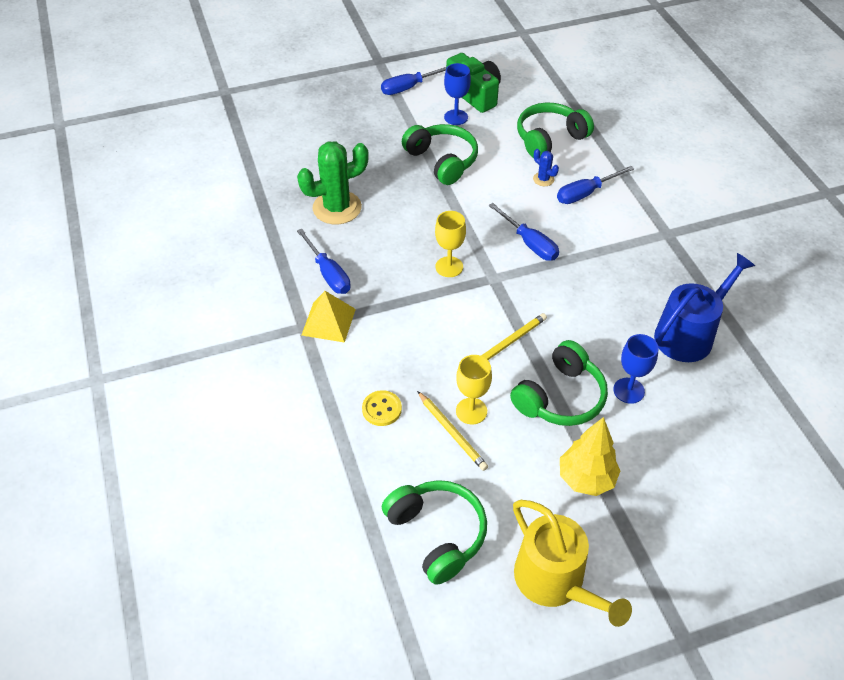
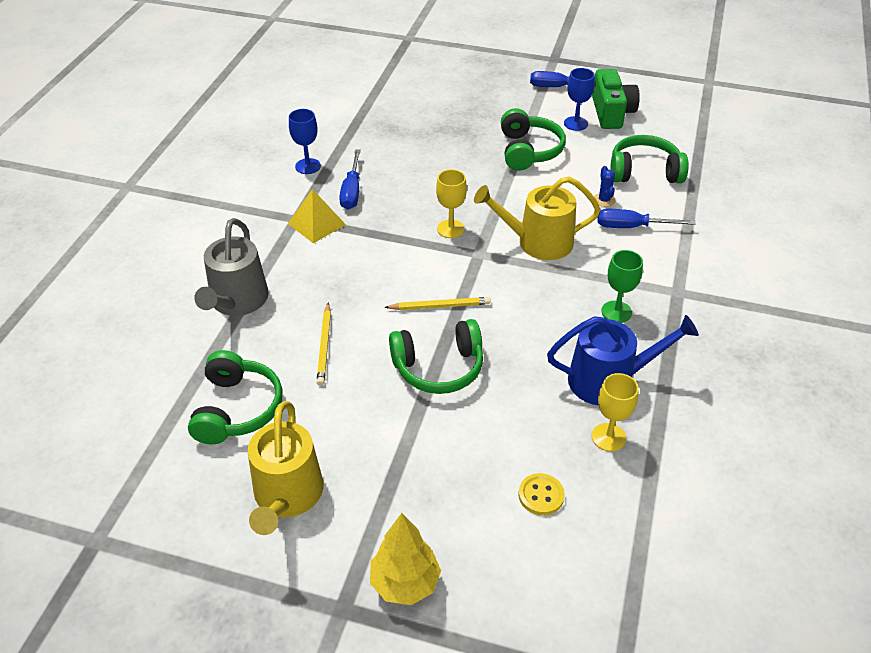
camera: 35 degrees right, 5 degrees down
green cactus [297,141,369,224] -> none
yellow button [362,390,402,426] -> yellow button moved to [518,473,565,515]
yellow goblet [456,355,492,425] -> yellow goblet moved to [592,373,639,452]
blue screwdriver [489,203,559,261] -> yellow watering can [474,176,601,260]
yellow tree [560,417,620,496] -> yellow tree moved to [370,513,441,605]
blue goblet [613,334,659,404] -> blue goblet moved to [289,109,321,174]
none -> grey watering can [194,218,269,316]
none -> green goblet [601,250,643,323]

